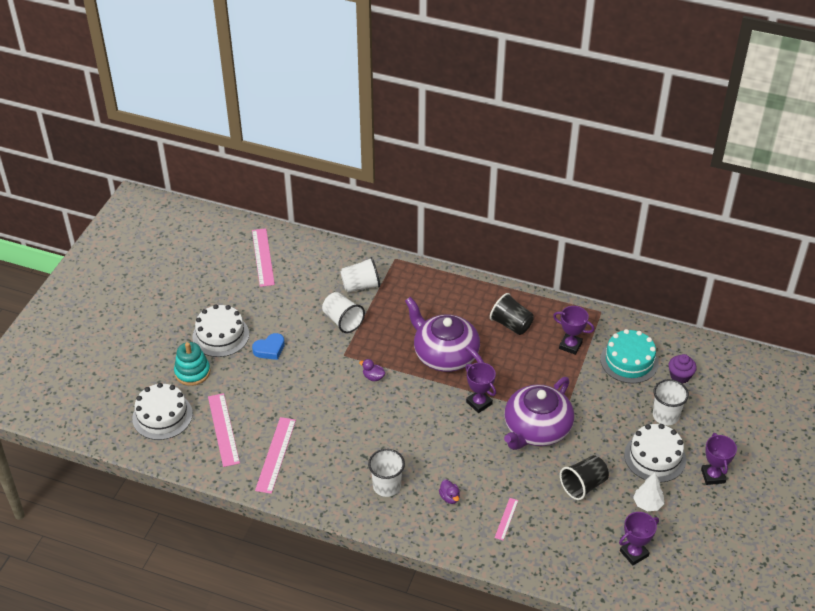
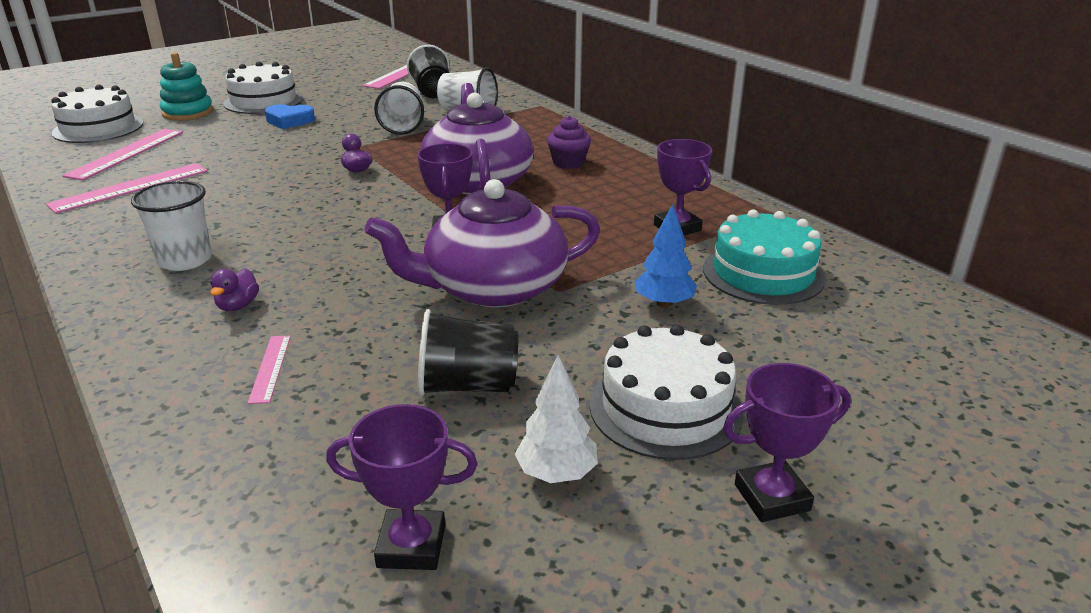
camera: 35 degrees right, 15 degrees down
black cup [490,293,534,335] -> black cup moved to [407,45,450,98]
pink ruler [495,498,518,540] -> pink ruler turned 60 degrees counterclockwise [248,335,291,404]
white cup [653,379,689,425] -> none
purple cupcake [669,354,697,384] -> purple cupcake moved to [547,116,591,169]
purple trophy [701,433,737,485] -> purple trophy turned 45 degrees clockwise [723,363,851,522]
none -> blue tree [634,204,697,308]

